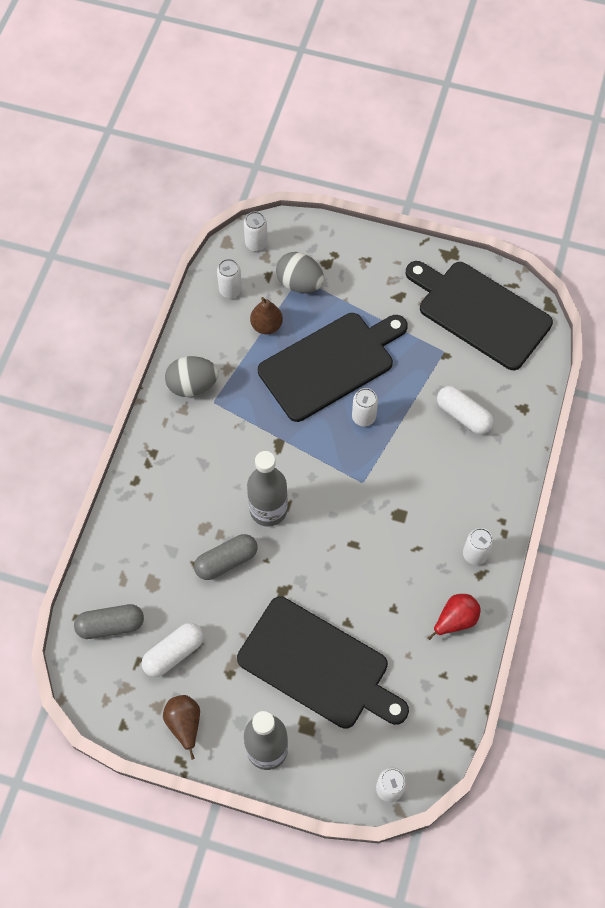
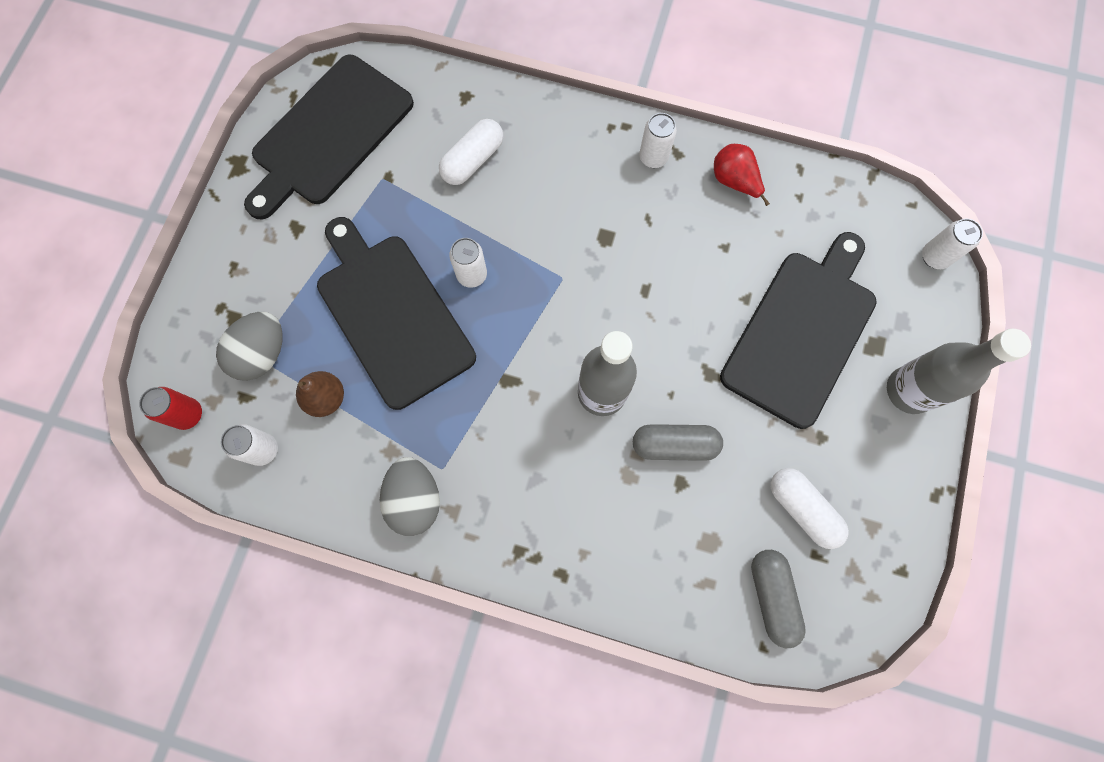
camera: 90 degrees left, 10 degrees up
brown pear [163,695,200,760] -> none
grey capsule [194,534,258,580] -> grey capsule turned 60 degrees counterclockwise [633,424,723,461]
white can [244,212,268,251] -> red can [139,387,202,430]

